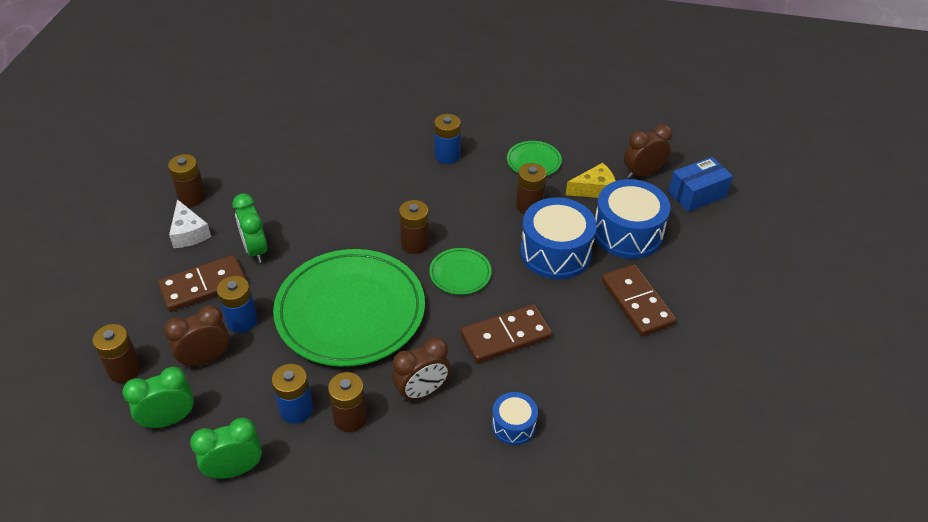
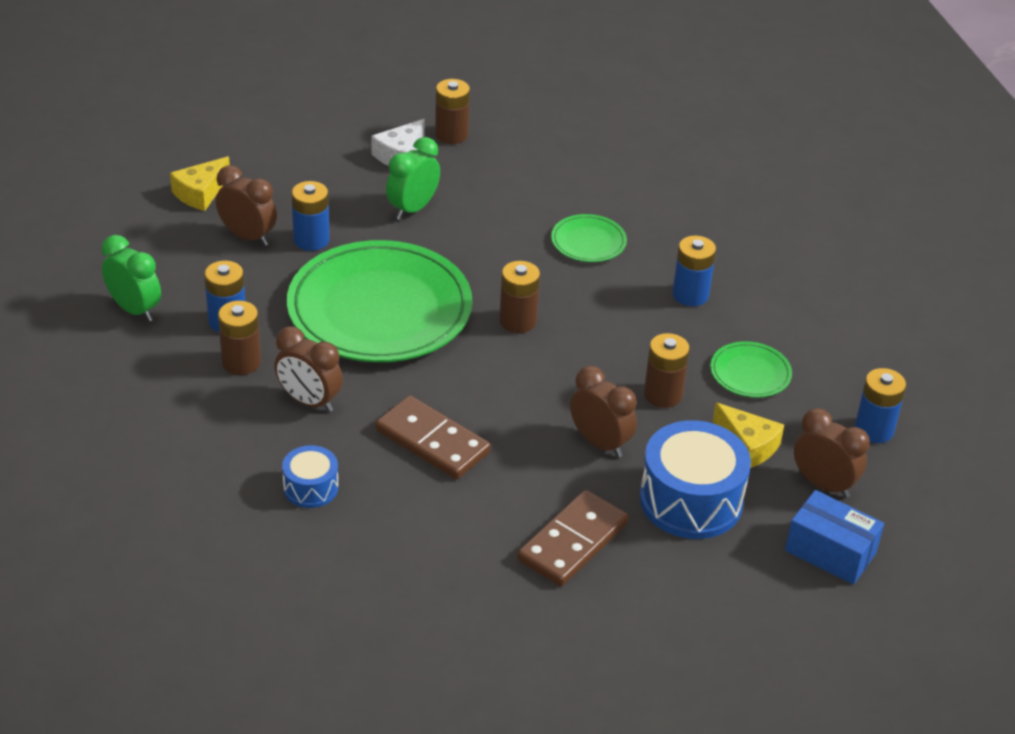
camera: 60 degrees right, 5 degrees down
brown battery [92,324,141,383] -> yellow cheese [170,156,230,211]
green clock [122,367,194,429] -> none
brown domino [158,255,247,312] -> none
green plate [429,248,492,295] -> green plate moved to [551,214,627,262]
blue drum [520,197,597,279] -> brown clock [570,366,637,458]
none -> blue battery [855,368,906,443]

